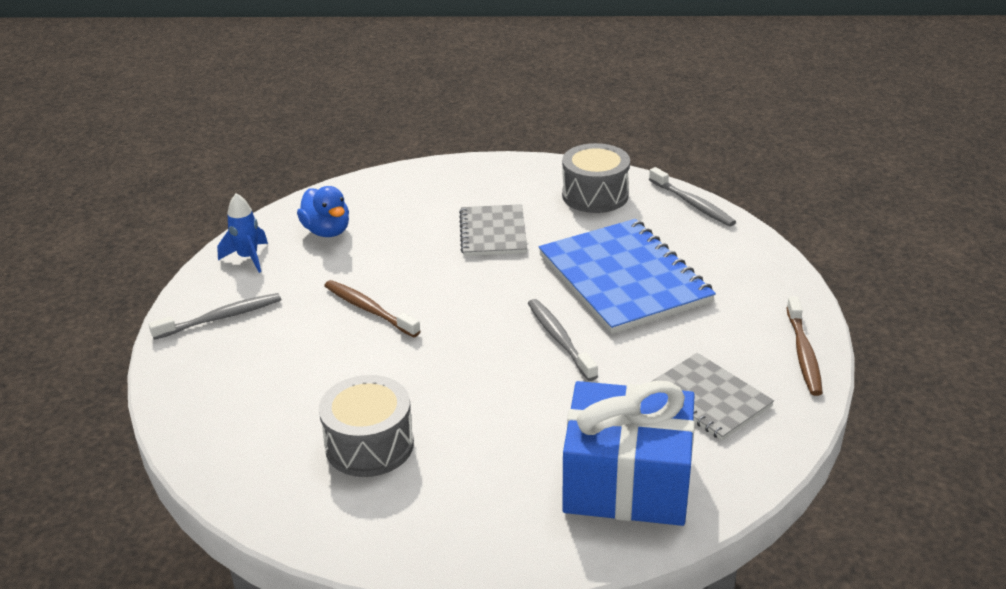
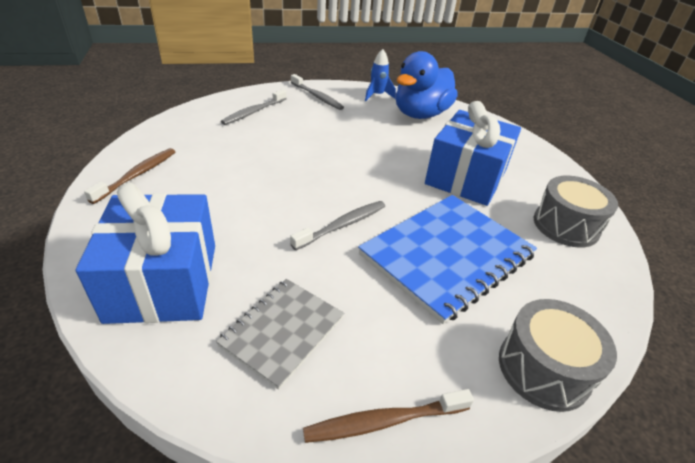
camera: 70 degrees right, 5 degrees up
blue duck [297,186,349,237] -> blue duck [396,51,457,119], size x1.69
grey drum [319,375,414,477] -> grey drum moved to [499,299,617,412]
brown toothbrush [324,280,421,337] -> brown toothbrush moved to [84,148,175,204]
grey notebook [459,204,527,256] -> blue gift [425,101,521,206]
grey toothbrush [649,167,736,226] -> grey toothbrush moved to [221,89,287,125]

